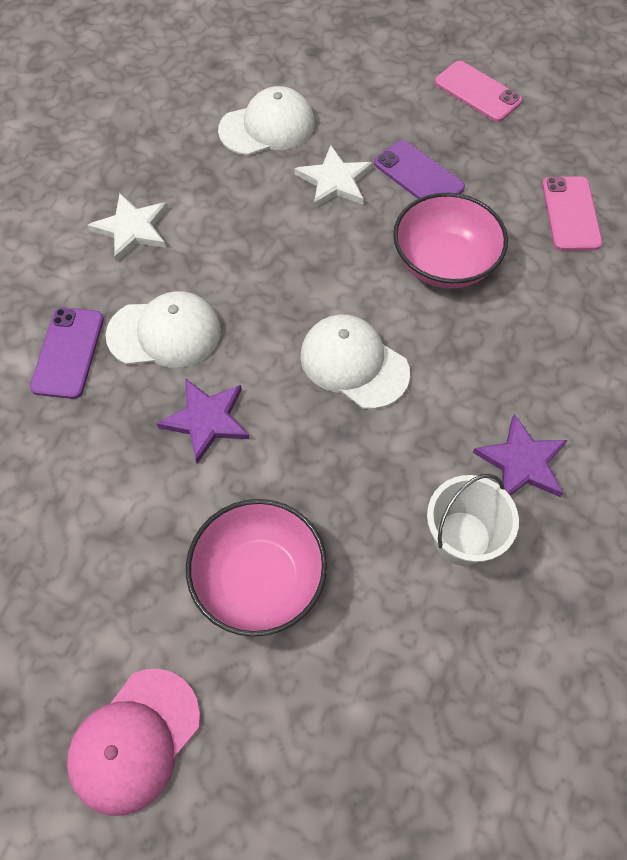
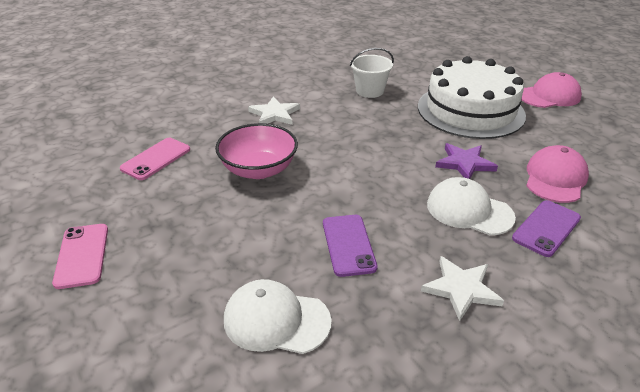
camera: 145 degrees left, 25 degrees down
pink bowl [186,499,327,637] -> white cake [418,56,526,139]
white star [295,145,373,208] -> white star moved to [248,96,300,125]
white cap [301,314,410,409] -> none
purple phone [374,140,465,199] -> purple phone moved to [323,215,378,277]
purple star [473,414,568,497] -> none
none -> pink cap [526,145,589,203]

